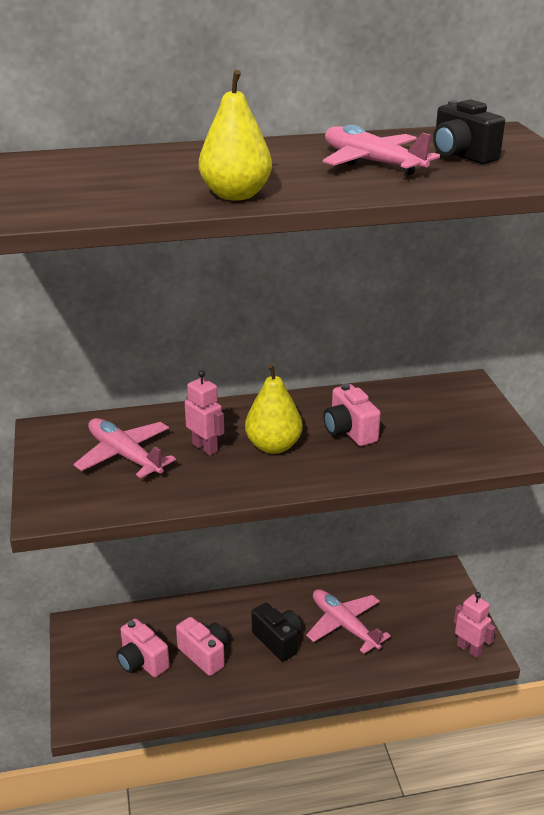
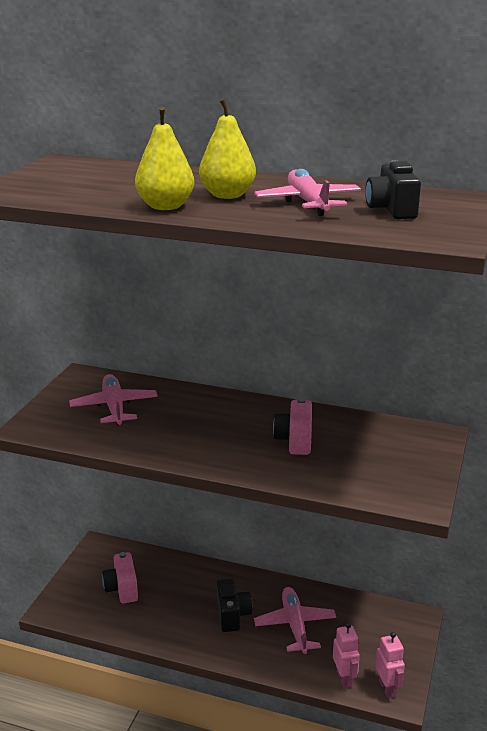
camera: 30 degrees right, 5 degrees down
pink camera [176,617,228,676] -> none
pink robot [185,370,225,456] -> pink robot moved to [333,623,360,689]
yellow pear [245,364,303,454] -> yellow pear moved to [199,98,256,199]

